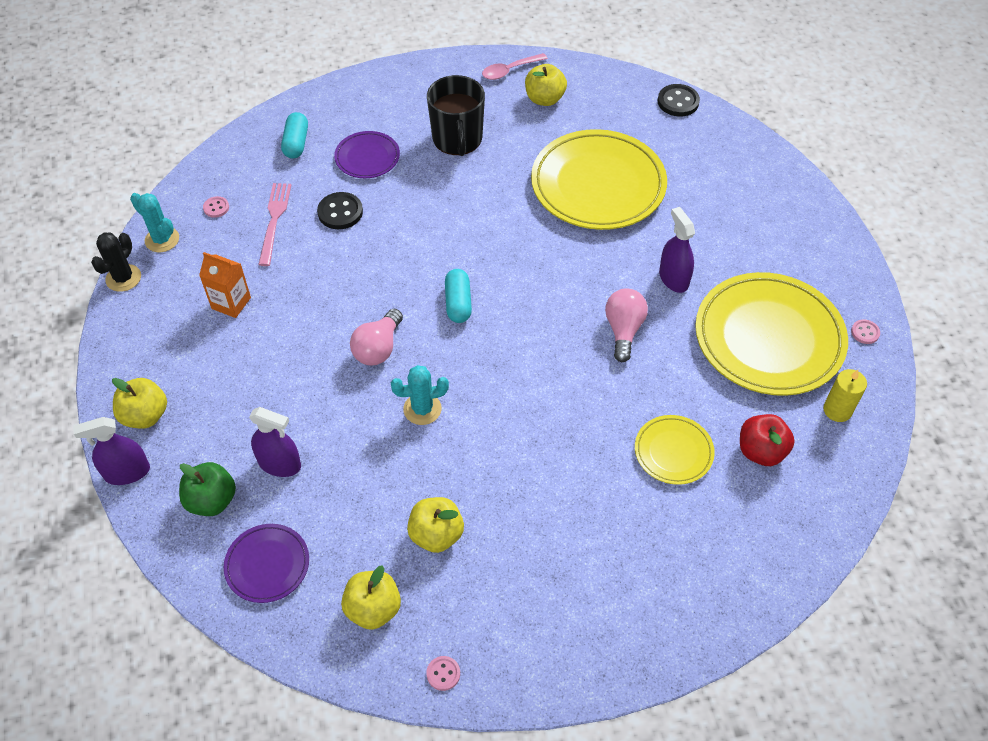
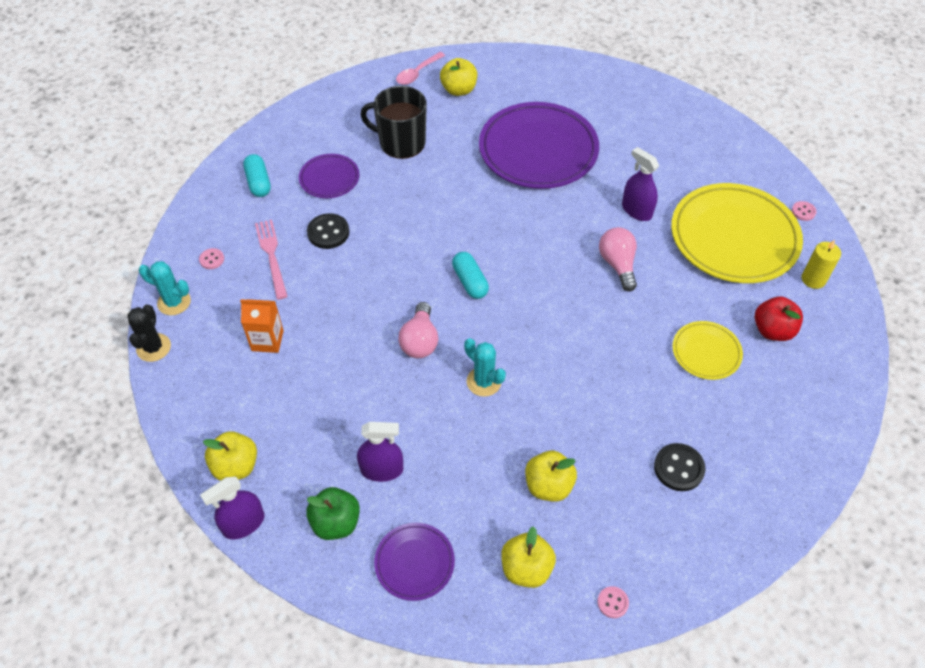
camera: 20 degrees left, 0 degrees up
turquoise cactus [391,365,449,425] -> turquoise cactus turned 75 degrees clockwise [464,338,506,397]
black mug [427,75,485,156] -> black mug turned 135 degrees clockwise [361,86,427,159]
yellow plate [531,129,667,230] -> purple plate [479,102,599,189]
black button [658,84,700,116] -> black button moved to [654,443,705,491]

